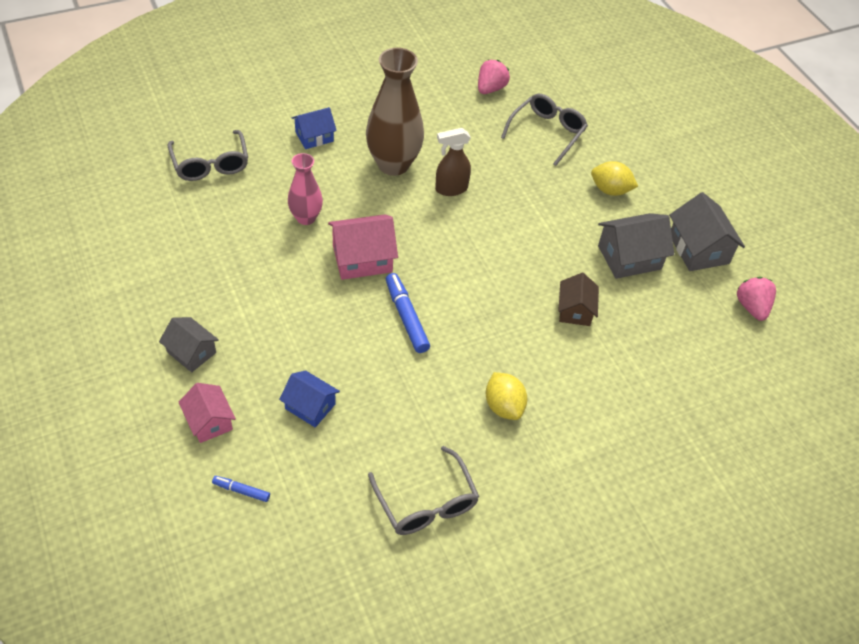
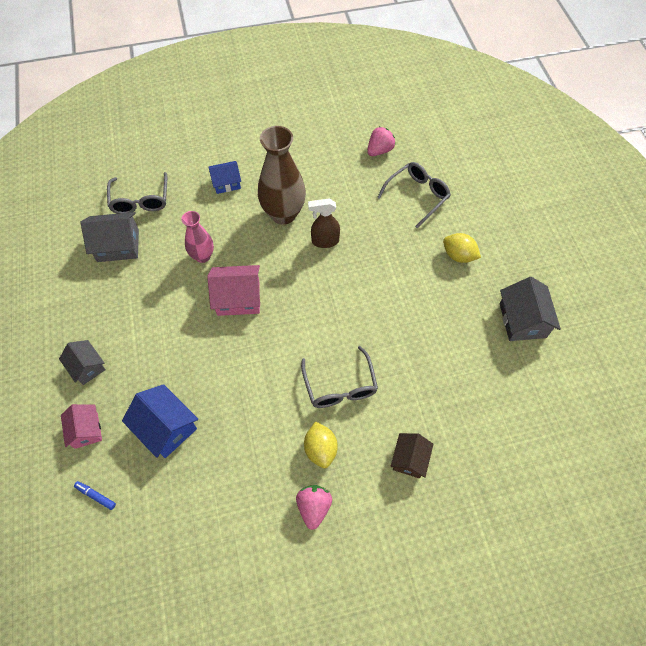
camera: 15 degrees right, 10 degrees up
blue house [279,370,340,428] -> blue house [122,384,198,458], size x1.54
grey glasses [368,446,479,535] -> grey glasses moved to [301,346,378,408]
blue marker [386,273,430,353] -> none
brown house [558,273,599,326] -> brown house moved to [390,433,433,478]
grey house [598,213,674,279] -> grey house moved to [81,212,139,262]
pink strawberry [737,277,776,321] -> pink strawberry moved to [296,485,332,530]

